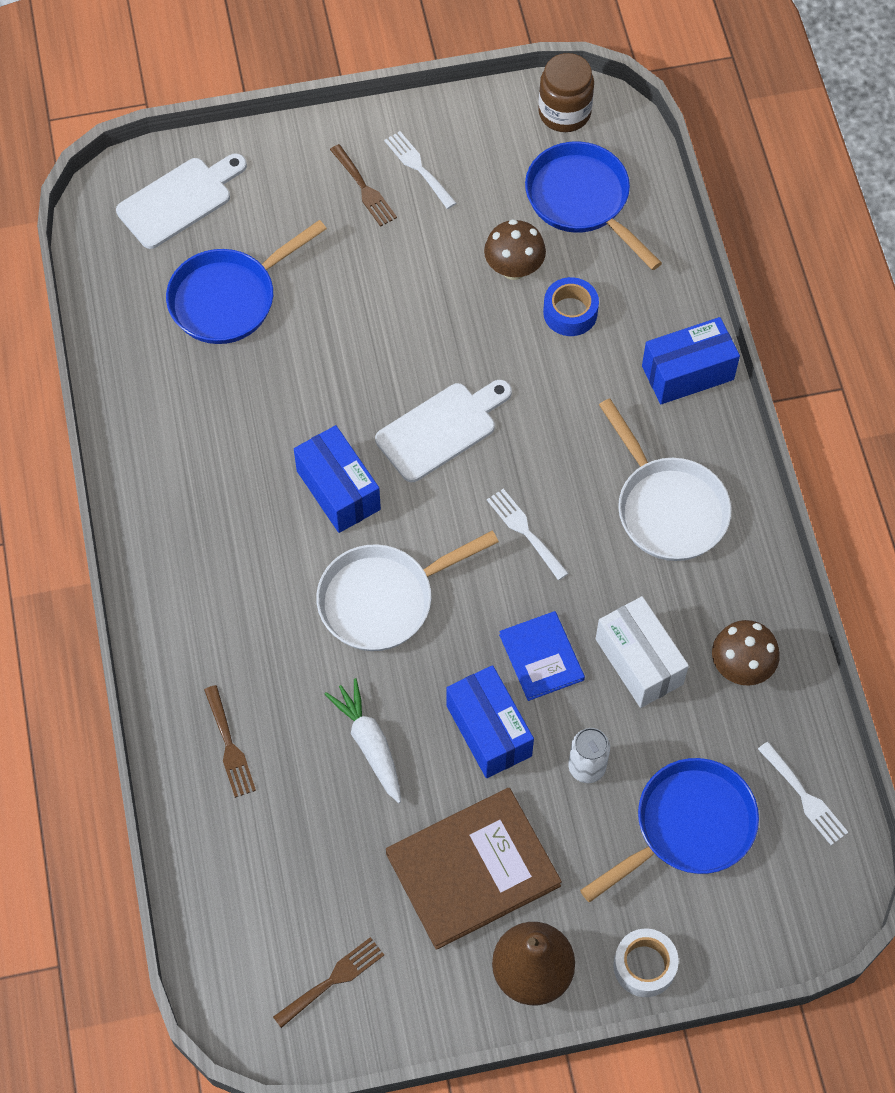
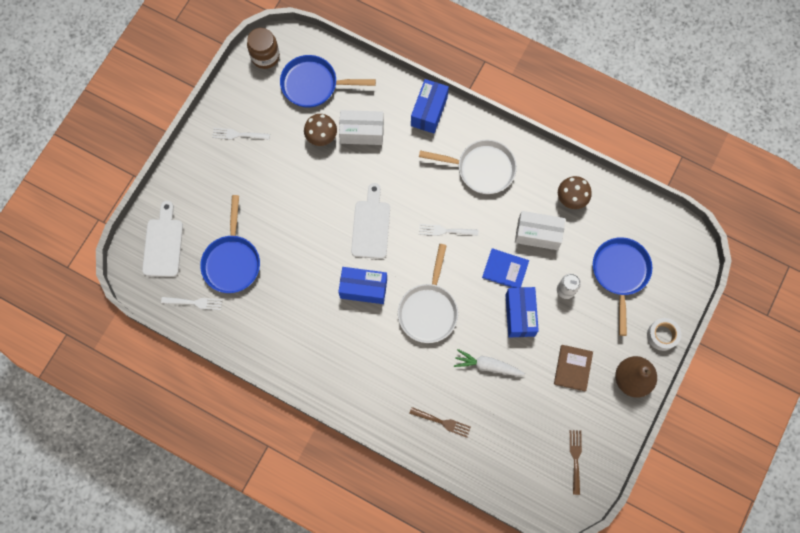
camera: 50 degrees left, 10 degrees up
brown fork [330,144,397,227] -> none
brown book [386,788,562,950] -> brown book [554,345,593,391], size x0.57
blue box [446,665,534,778] -> blue box turned 75 degrees clockwise [506,287,539,338]
blue tape [543,277,599,336] -> white box [339,110,384,145]
white fork [758,742,848,845] -> white fork moved to [161,297,223,310]

